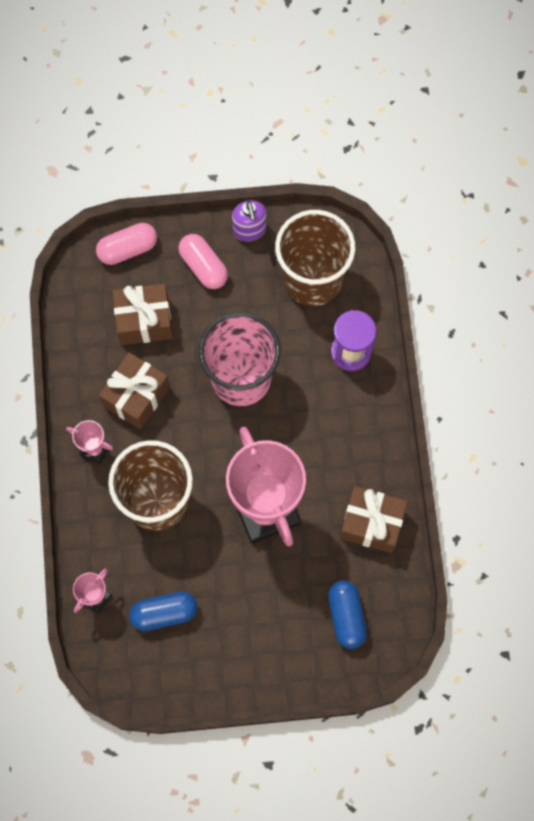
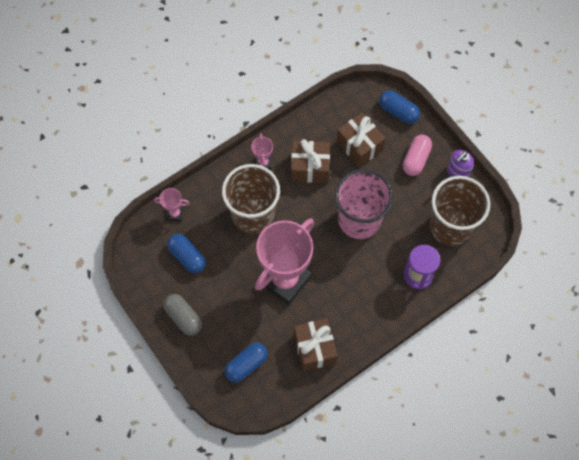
camera: 60 degrees right, 5 degrees down
pink capsule [96,223,157,265] -> blue capsule [379,91,420,124]
none -> grey capsule [163,294,202,336]

